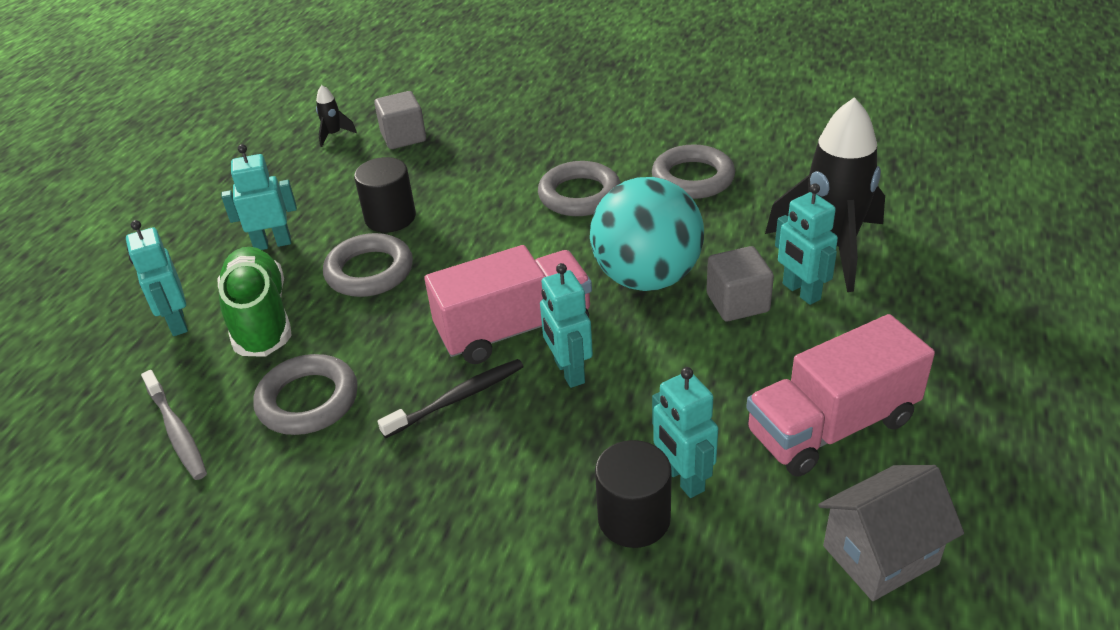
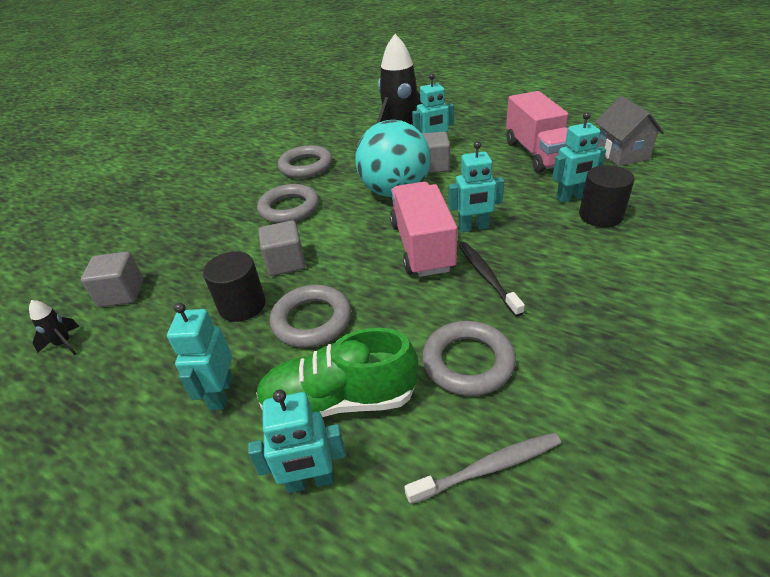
camera: 75 degrees left, 0 degrees up
none -> grey cube [258,220,306,276]

